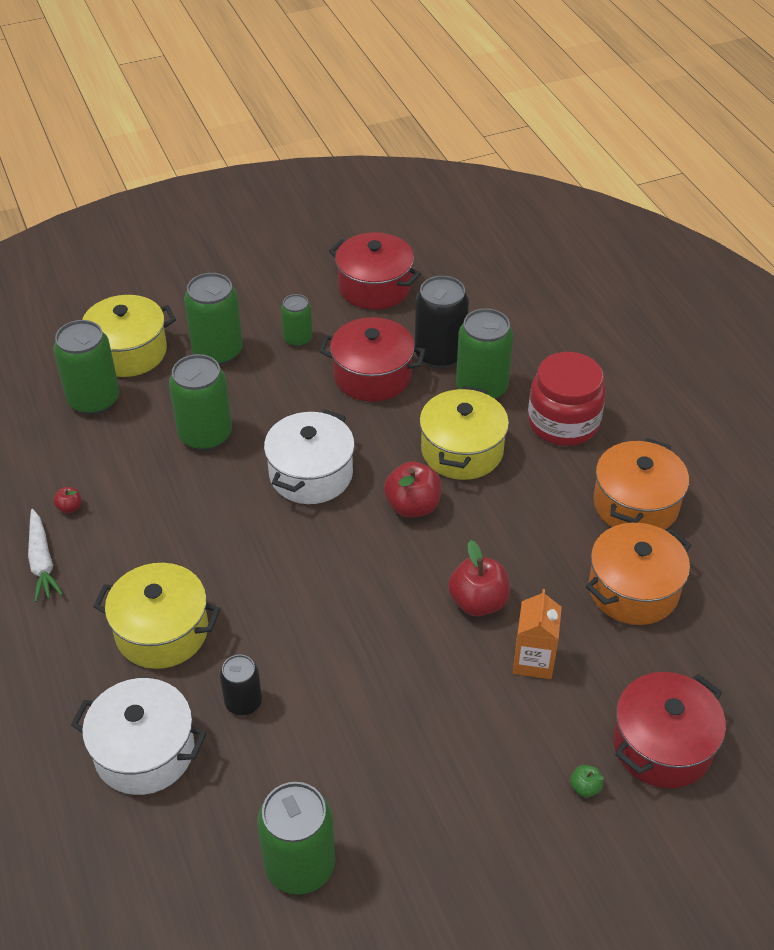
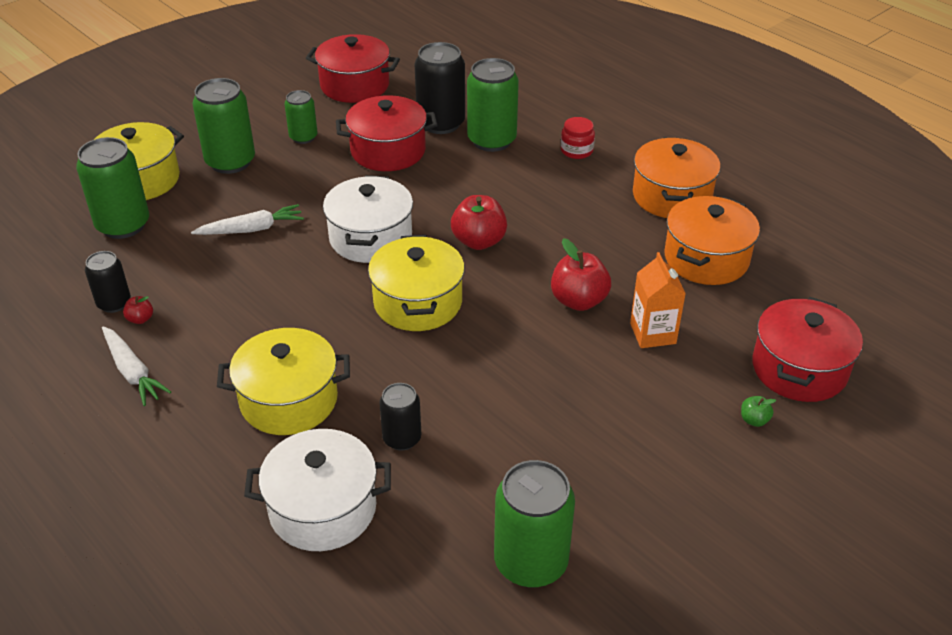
camera: 20 degrees left, 5 degrees down
green can [169,354,232,451] -> white carrot [191,204,304,235]
yellow pot [419,386,509,480] -> yellow pot moved to [368,235,465,331]
red jar [528,352,606,446] -> red jar [561,117,595,159], size x0.49
none -> black can [85,251,131,313]

